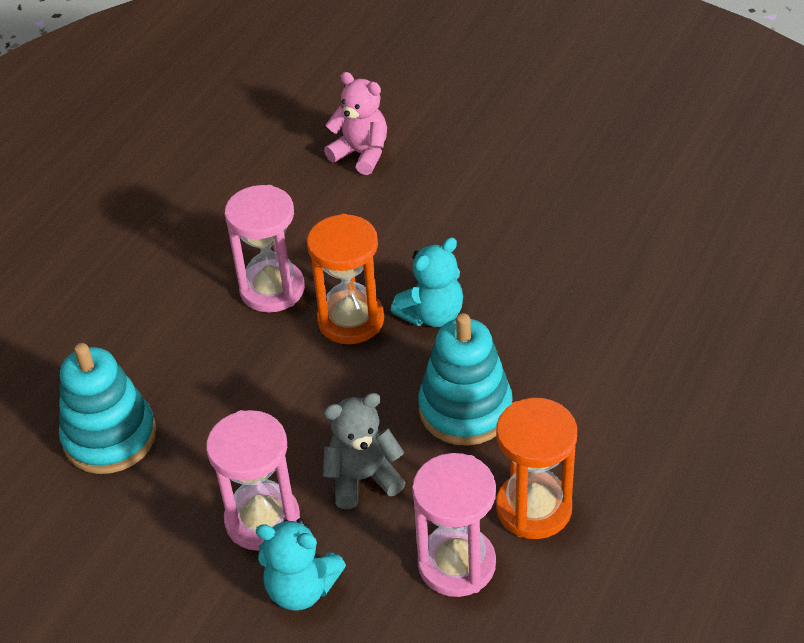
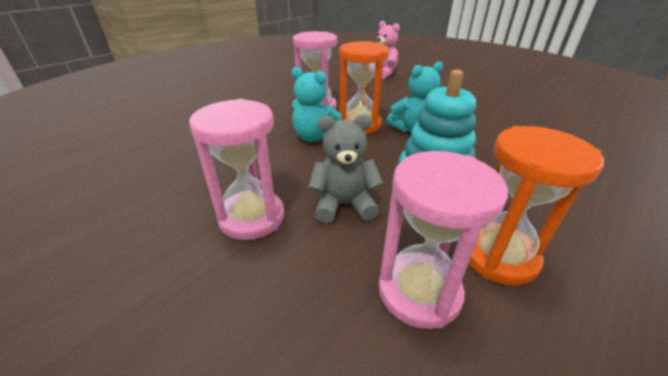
camera: 10 degrees right, 10 degrees down
turquoise stacking toy [59,343,156,474] -> none
turquoise teddy bear [256,518,346,611] -> turquoise teddy bear moved to [291,67,342,142]

